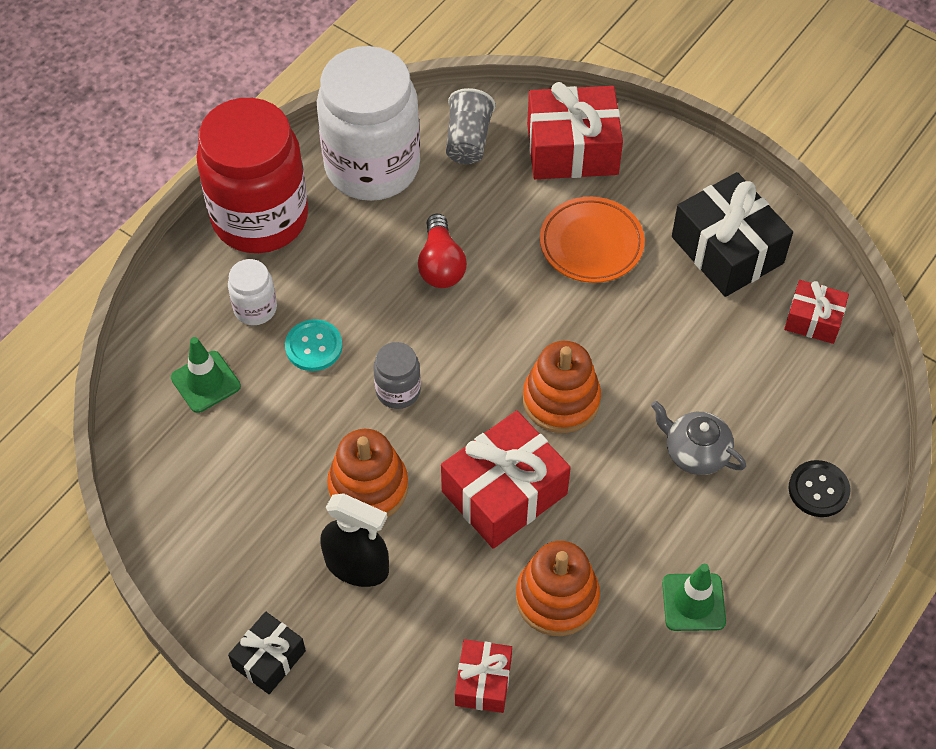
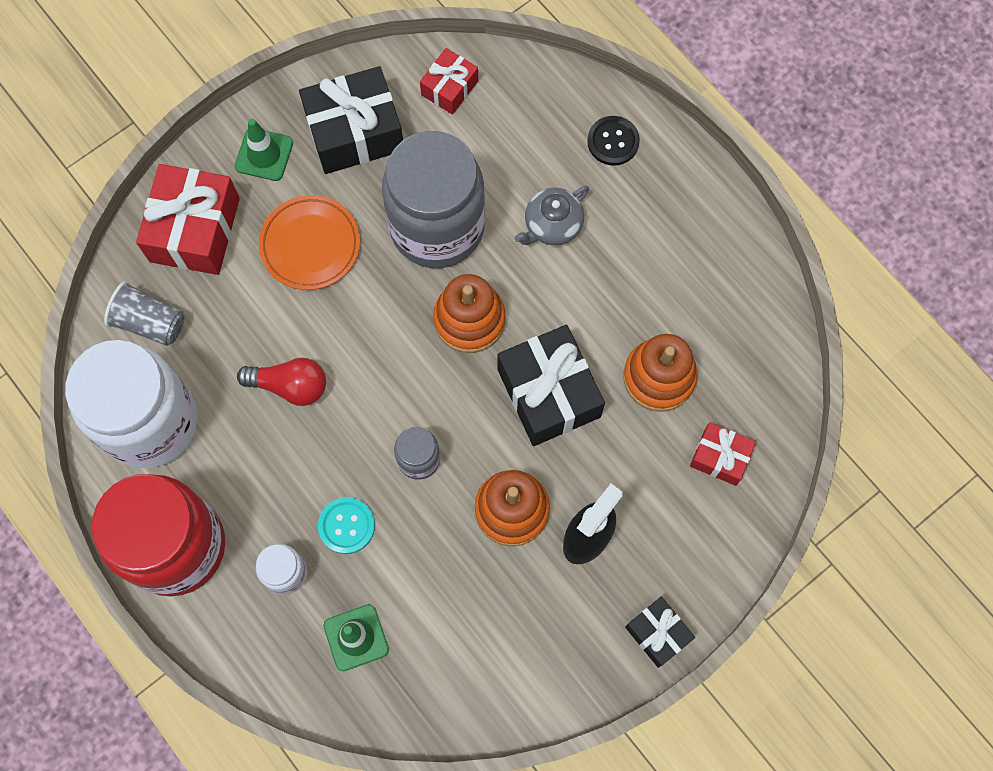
camera: 75 degrees left, 15 degrees up
red gift [441,411,571,549] -> black gift [498,325,605,446]
green traffic cone [662,564,726,631] -> green traffic cone moved to [235,119,293,181]
none -> grey jar [382,131,485,268]

